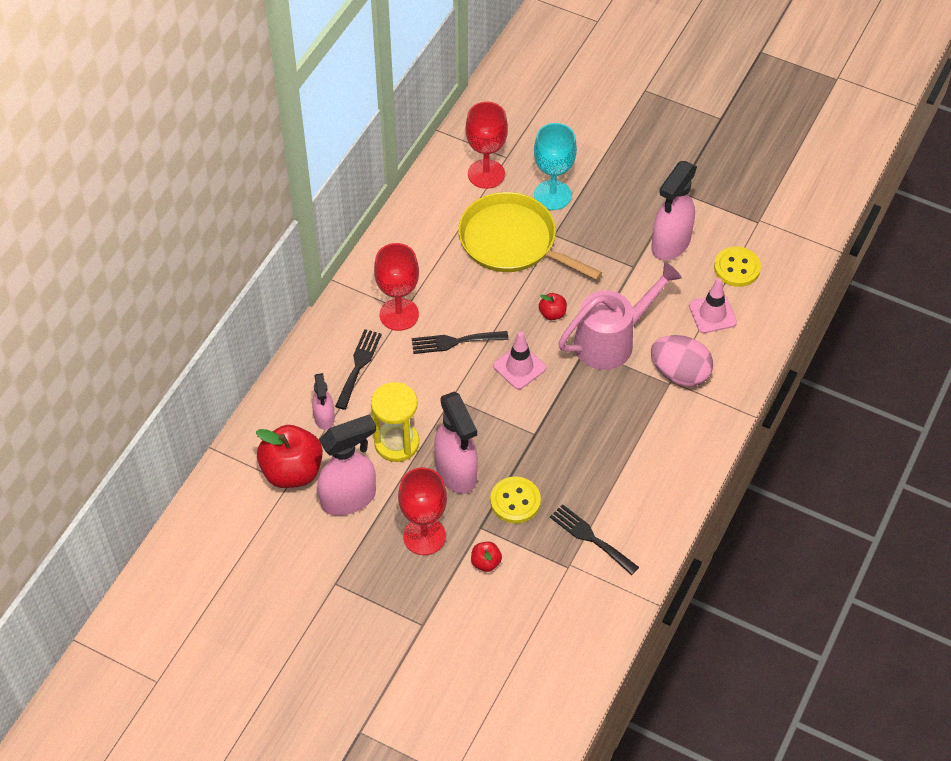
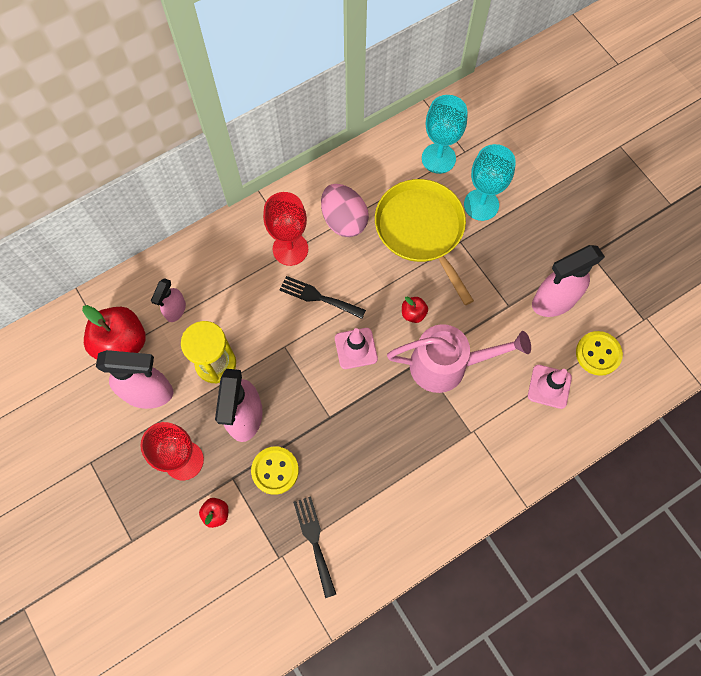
camera: 30 degrees right, 15 degrees up
black fork [335,329,382,410] -> none
red goblet [465,102,508,189] -> turquoise goblet [422,95,467,174]
pink egg [651,335,713,387] -> pink egg moved to [321,184,369,237]

